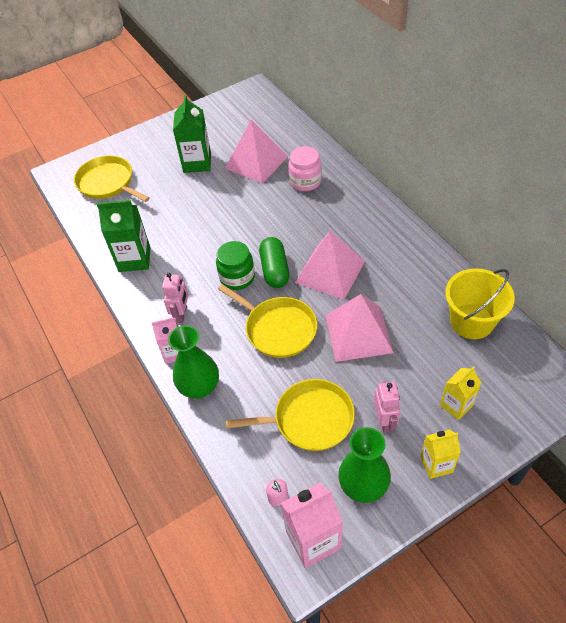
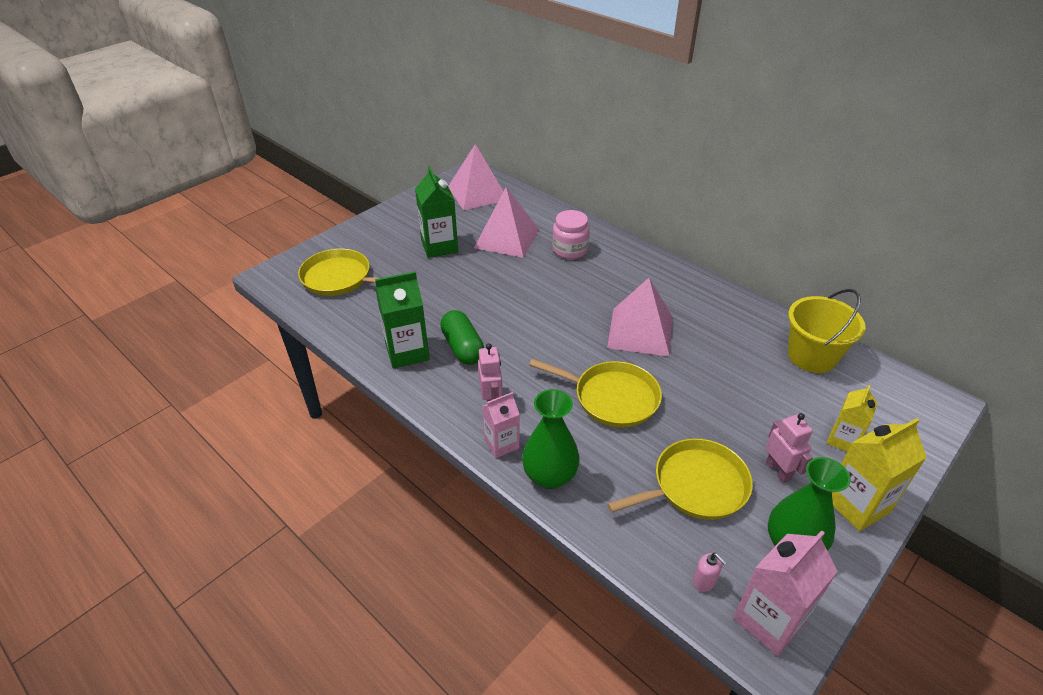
camera: 20 degrees left, 10 degrees down
green jar [216,241,255,290] -> none
green capsule [259,237,290,288] -> green capsule moved to [440,310,484,365]
pink pyramid [326,294,394,362] -> pink pyramid moved to [448,144,504,210]
yellow carton [421,430,461,479] -> yellow carton [832,418,927,531], size x1.58

